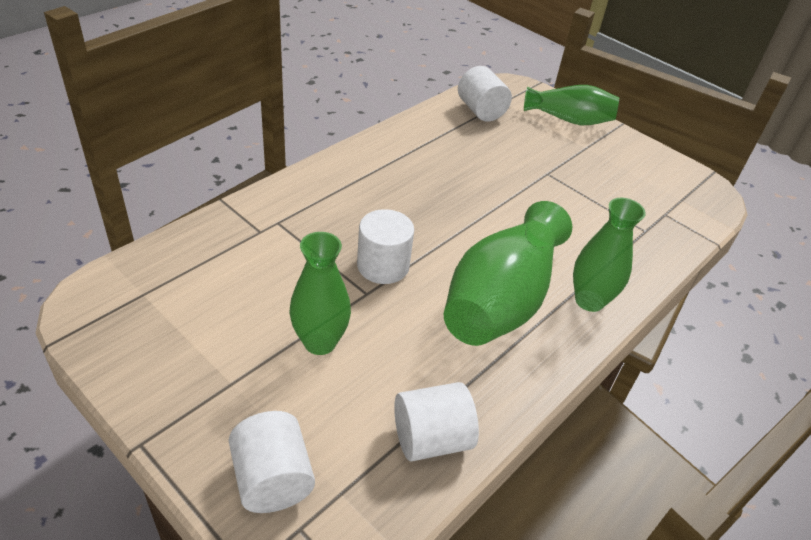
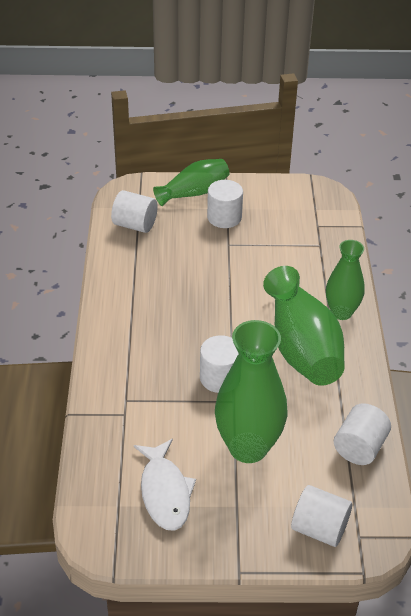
camera: 40 degrees left, 0 degrees up
green vase [290,232,351,355] -> green vase [215,320,287,463], size x1.62
none -> white fish [134,439,196,531]
none -> white cylinder [207,180,243,228]

